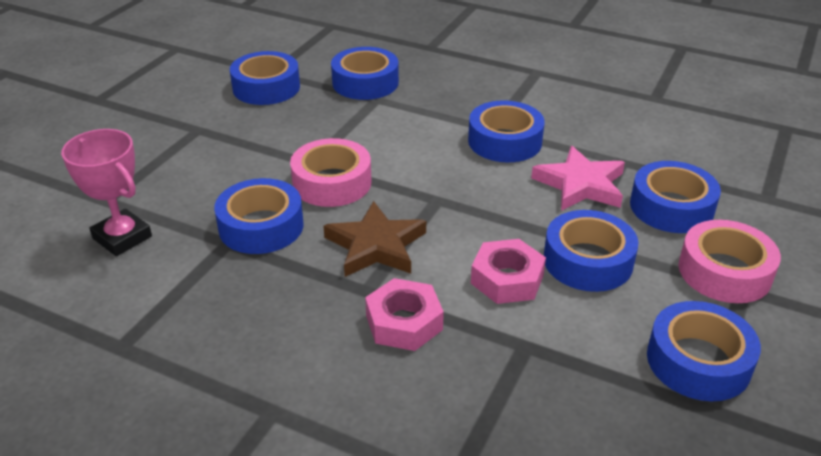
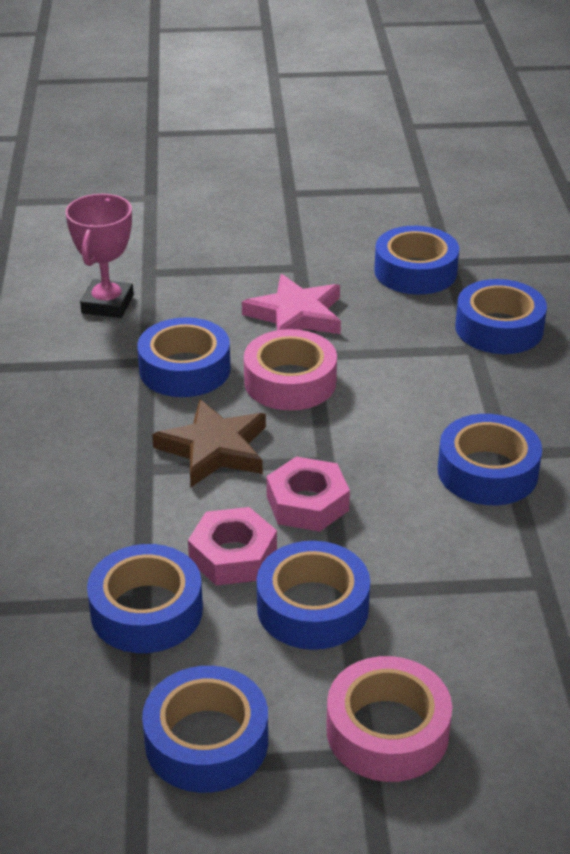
camera: 60 degrees right, 0 degrees up
pink nut [365,278,444,351] -> pink nut moved to [266,457,350,532]
pink star [531,146,625,211] -> pink star moved to [242,274,341,334]
blue tape [630,161,721,233] -> blue tape moved to [87,544,203,653]

